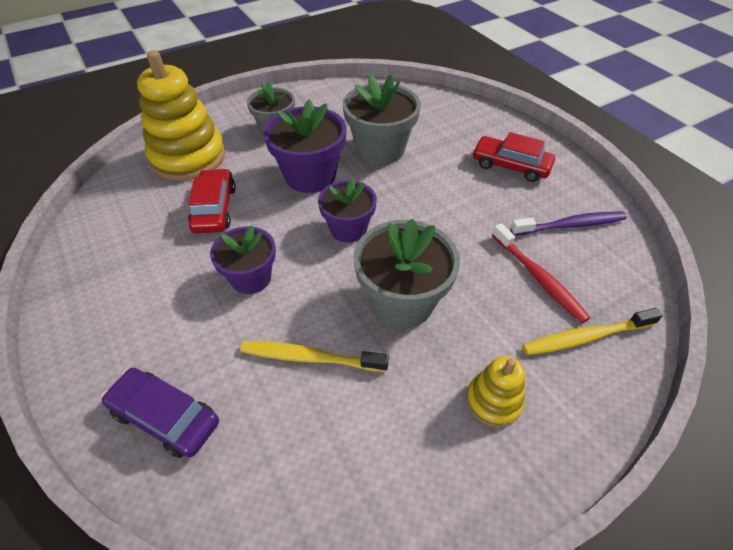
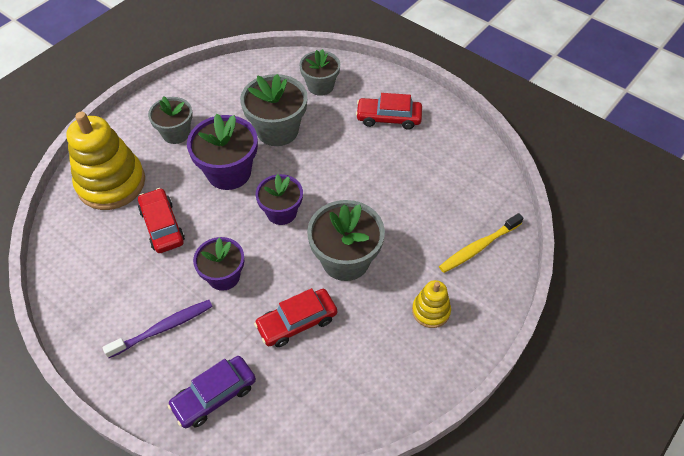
camera: 20 degrees left, 5 degrees up
purple car [102,368,219,458] -> purple car turned 45 degrees counterclockwise [167,356,256,428]
yellow toothbrush [240,341,389,372] -> red car [254,288,337,347]
red toothbrush [492,223,590,323] -> none
purple toothbrush [510,212,627,236] -> purple toothbrush moved to [102,300,213,358]
none -> grey flower pot [299,49,340,96]

